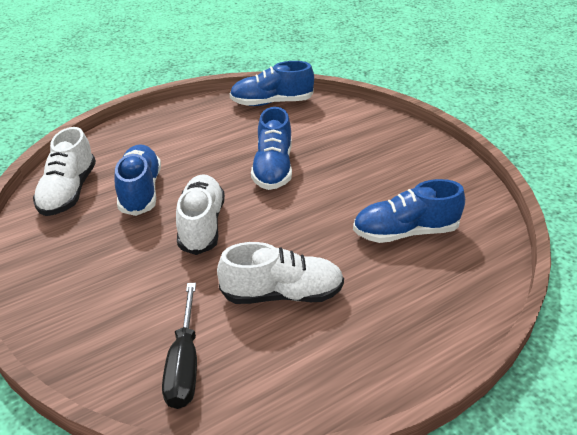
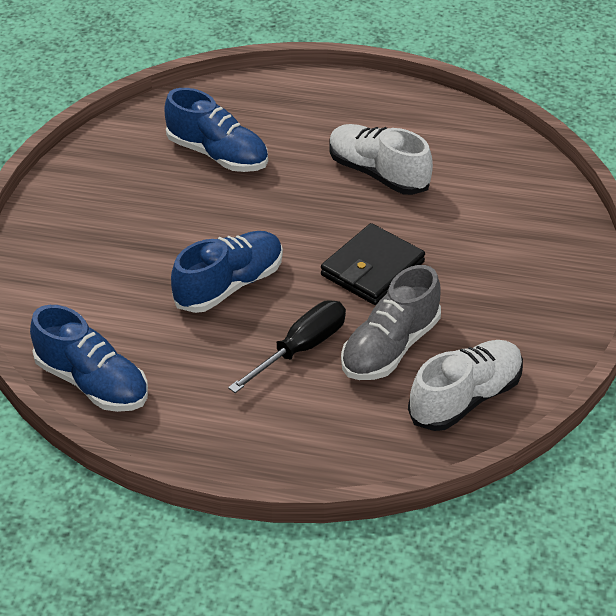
camera: 135 degrees left, 5 degrees up
blue shoe [114,144,161,216] -> grey shoe [341,265,441,380]
black screwdriver [162,283,197,409] -> black screwdriver moved to [228,300,346,393]
white shoe [176,174,225,255] -> black wallet [321,223,425,305]

